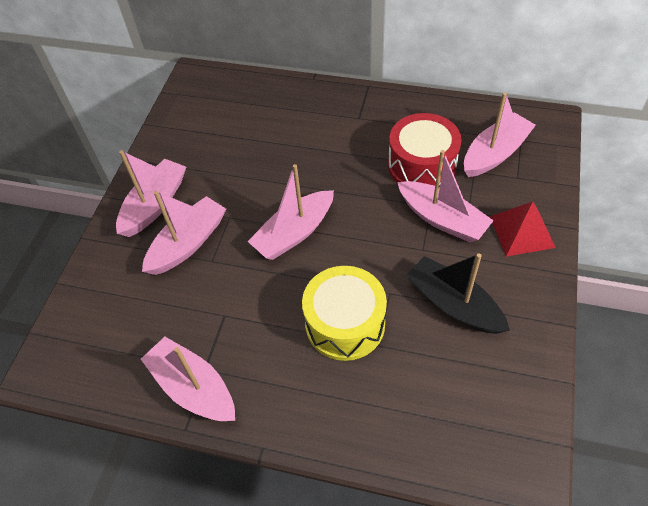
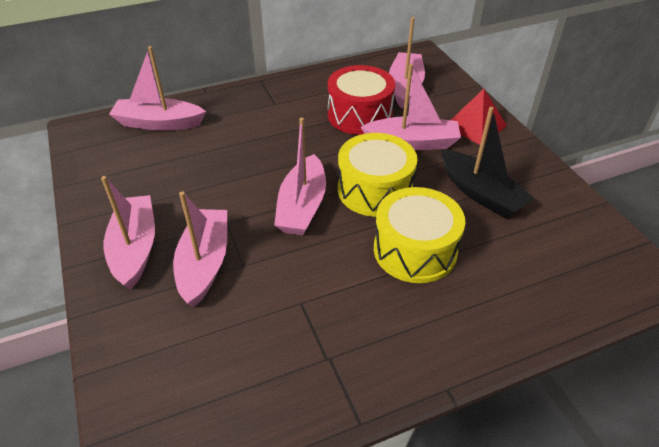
camera: 40 degrees left, 10 degrees down
pink boat [141,337,235,421] -> pink boat moved to [109,46,206,131]
black boat [405,253,510,334] -> black boat turned 135 degrees counterclockwise [441,107,534,218]
none -> yellow drum [338,133,417,217]

